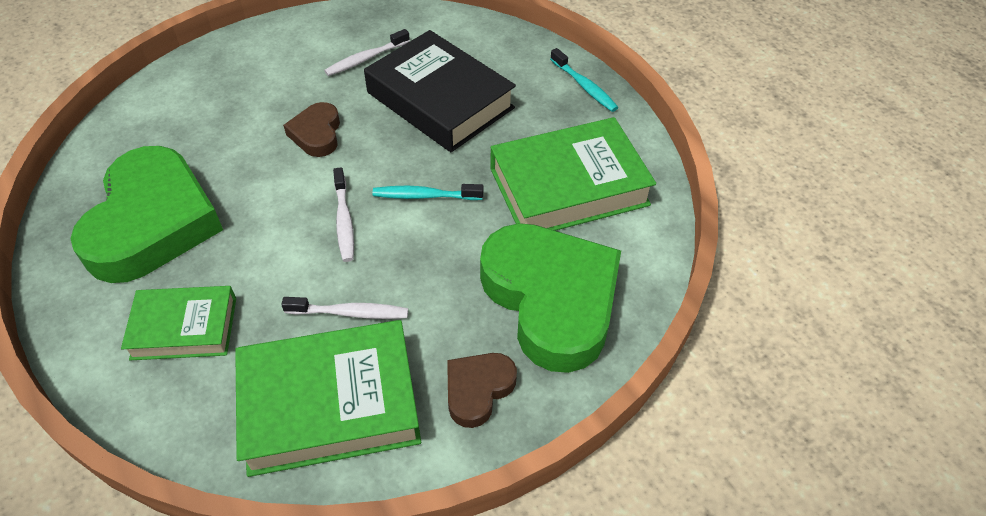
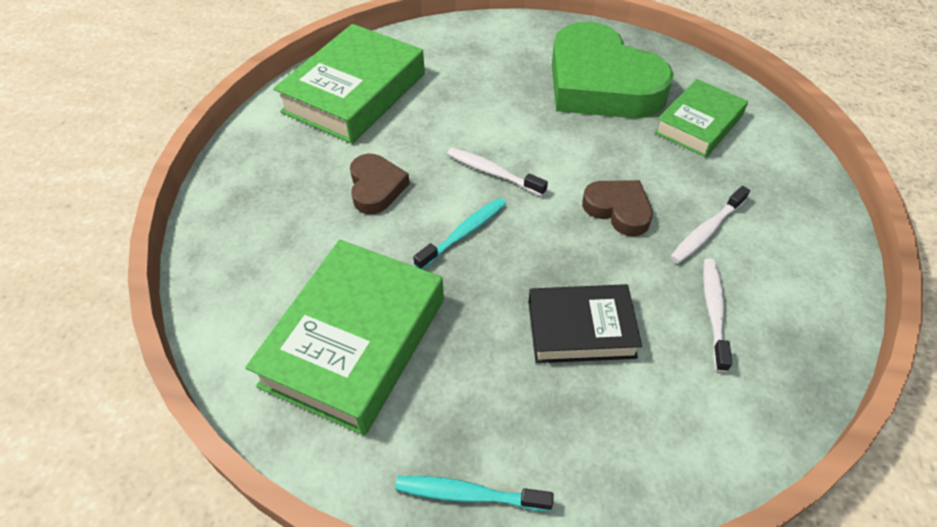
camera: 135 degrees right, 0 degrees up
green book [121,286,236,360] -> green book moved to [654,79,748,158]
white toothbrush [281,297,408,319] -> white toothbrush moved to [670,186,750,264]
black book [364,30,516,152] -> black book [528,284,642,363], size x0.60
brown heart [447,353,517,428] -> brown heart moved to [350,154,410,214]
green heart [480,223,621,373] -> none

